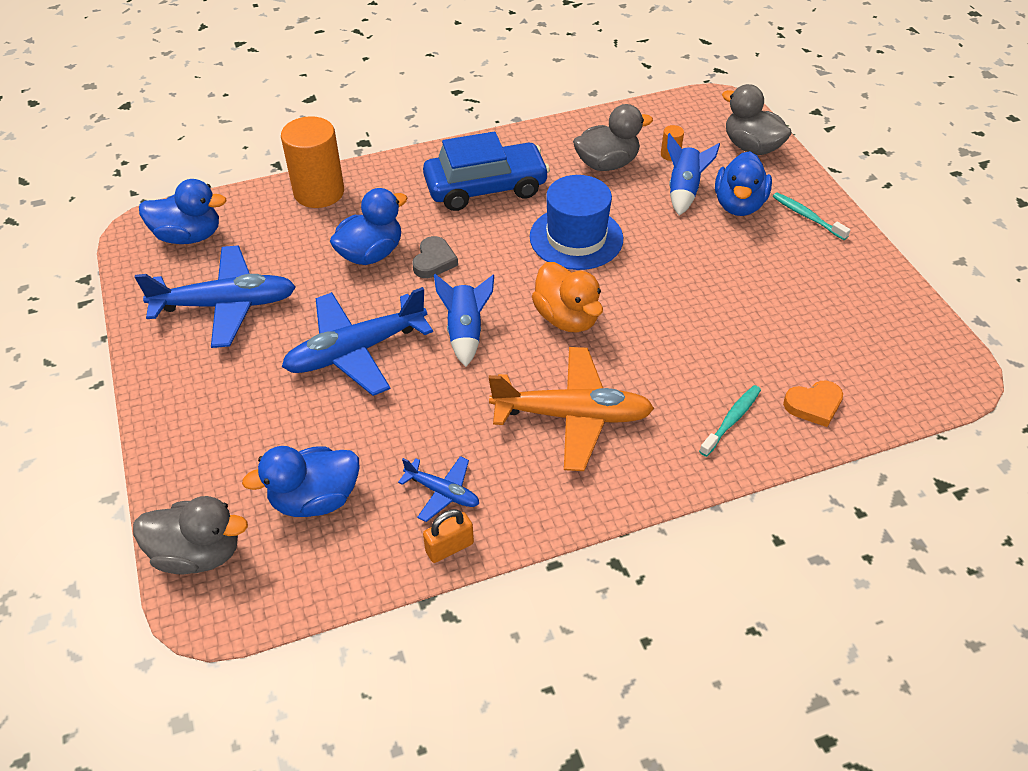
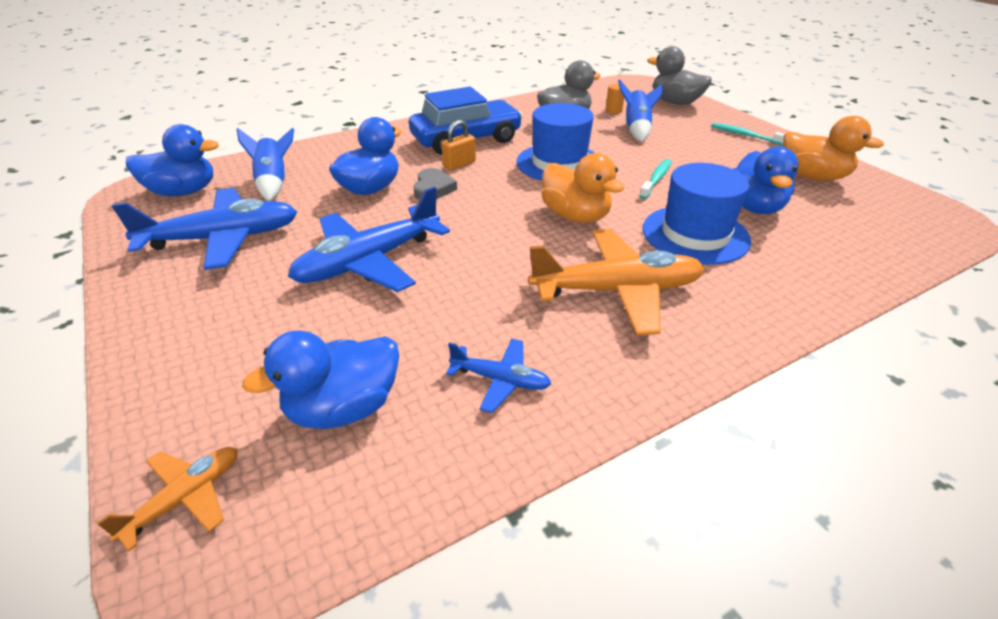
camera: 10 degrees left, 10 degrees down
grey duck [133,496,248,574] -> orange plane [97,447,238,551]
orange cylinder [281,116,344,208] -> none
orange padlock [423,509,474,563] -> orange padlock moved to [442,120,476,170]
blue rocket [434,274,494,367] -> blue rocket moved to [236,128,294,201]
turquoise toothbrush [699,385,761,457] -> turquoise toothbrush moved to [639,159,672,199]
blue duck [715,151,772,216] -> blue duck moved to [733,146,799,214]
orange heart [783,381,843,427] -> none
none -> blue hat [643,163,751,265]
none -> orange duck [783,116,884,181]

